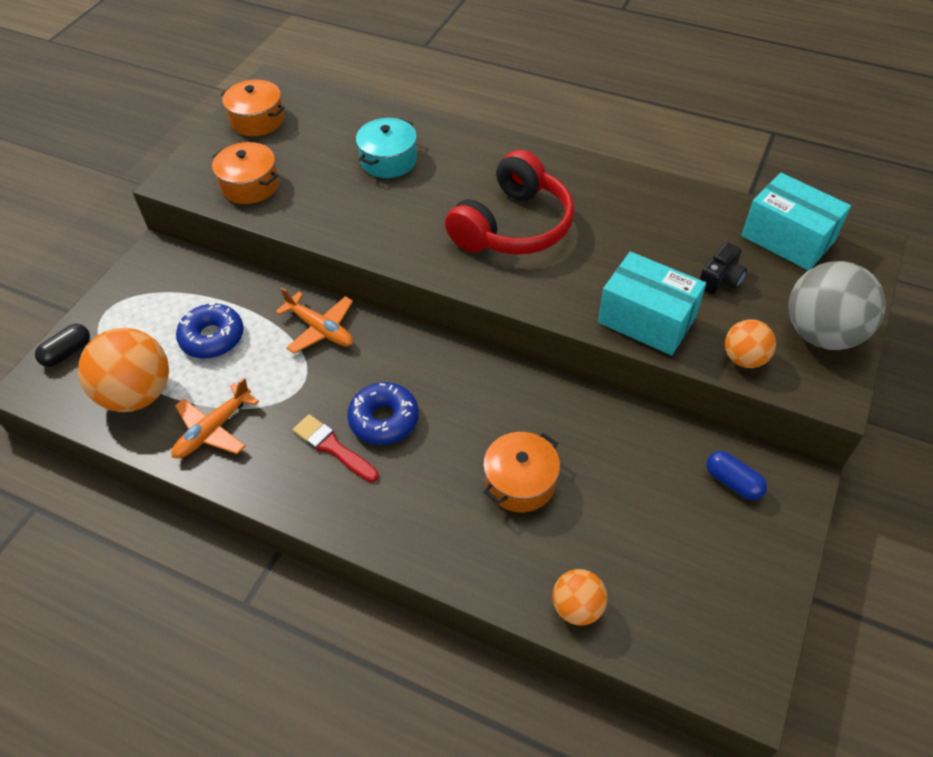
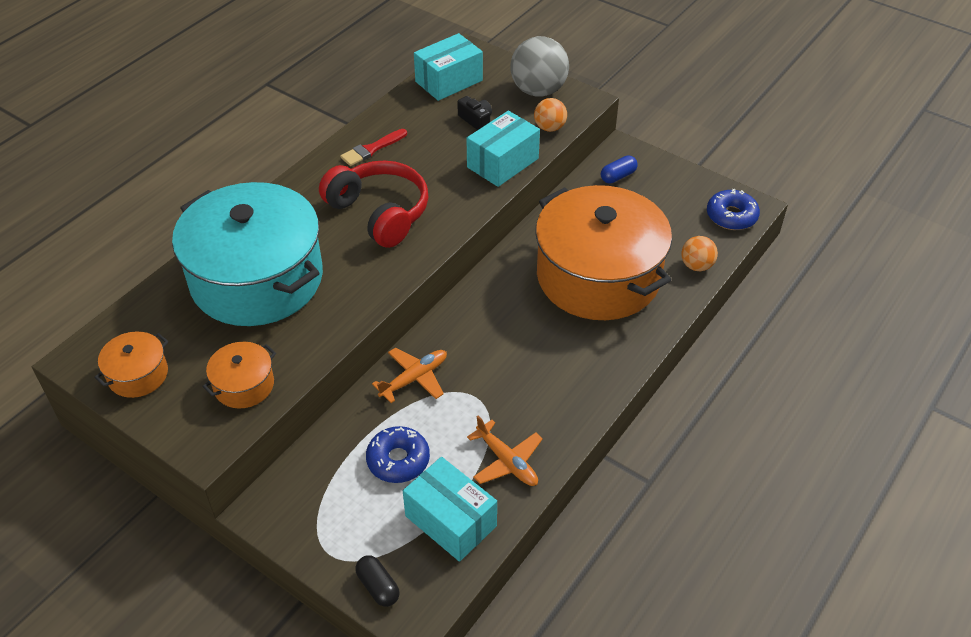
camera: 80 degrees left, 5 degrees down
orange ball [78,328,169,412] -> turquoise box [403,457,497,562]
red brush [293,414,379,482] -> red brush moved to [340,129,407,166]
blue donut [347,382,419,445] -> blue donut moved to [707,188,760,230]
turquoise pot [356,118,417,178] -> turquoise pot [172,182,323,326], size x2.39
orange pot [483,432,560,513] -> orange pot [535,185,672,320], size x2.39

